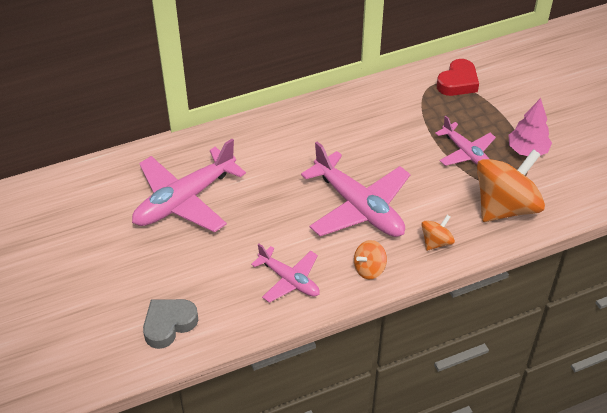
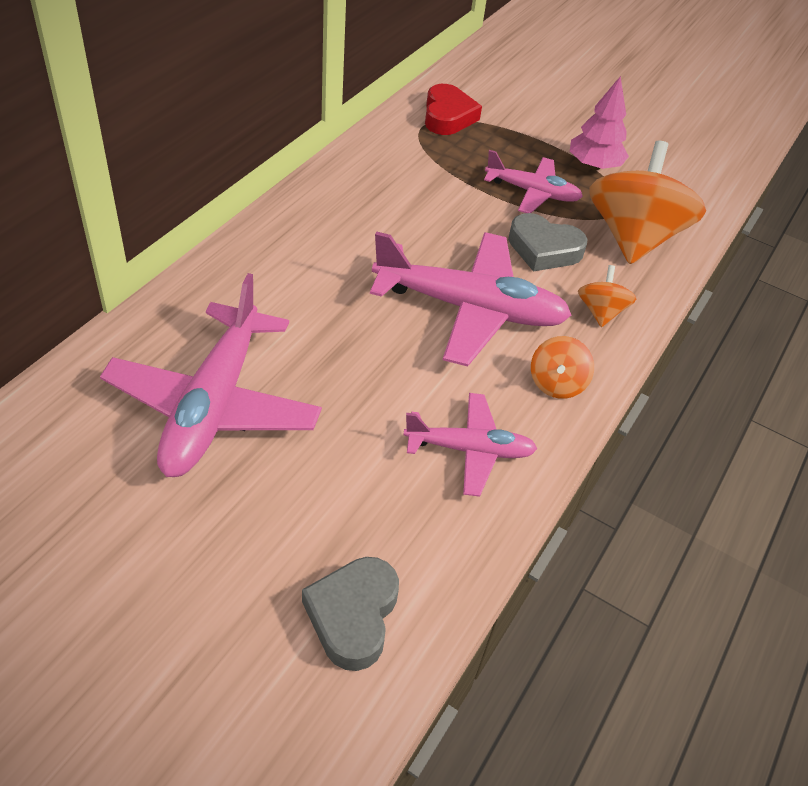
camera: 40 degrees left, 0 degrees up
none -> grey heart [508,213,588,271]

